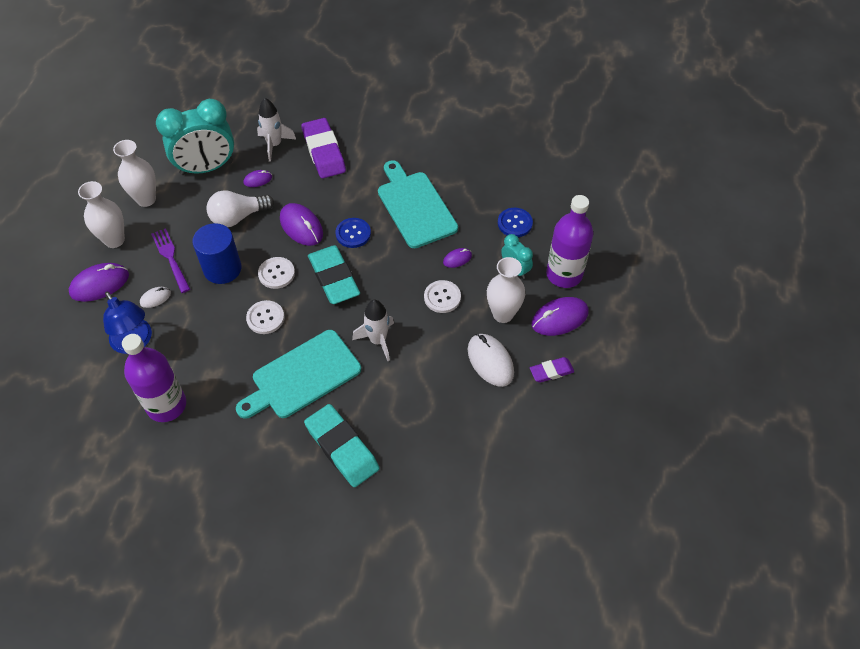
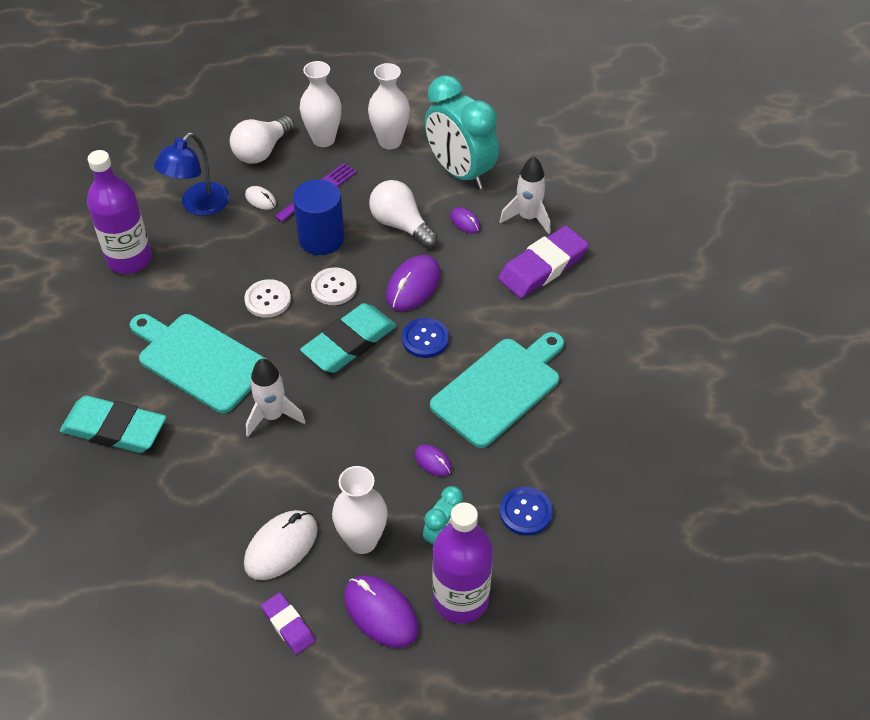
camera: 70 degrees right, 5 degrees down
purple mouse [69,263,129,302] -> white light bulb [230,116,295,164]
turquoise eraser [304,404,380,487] -> turquoise eraser turned 75 degrees clockwise [60,396,166,453]
white button [424,280,461,313] -> none

